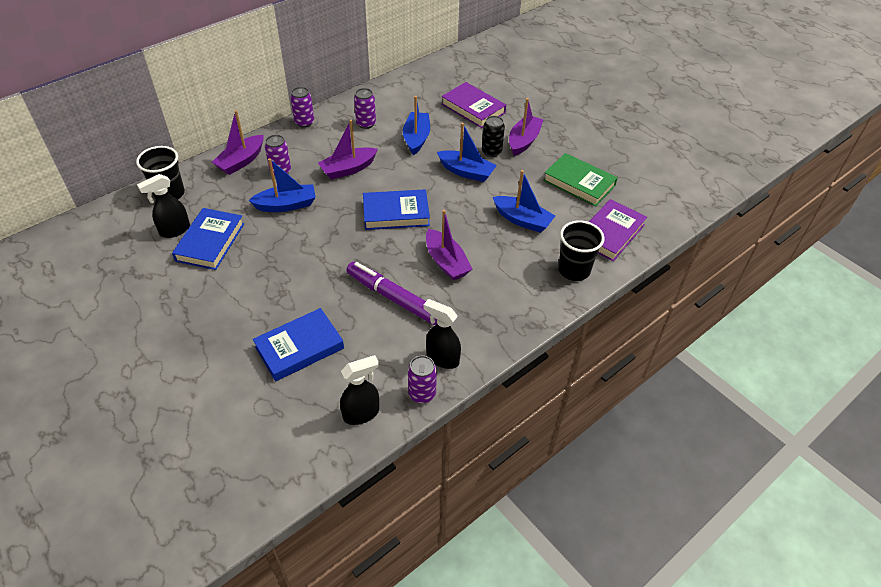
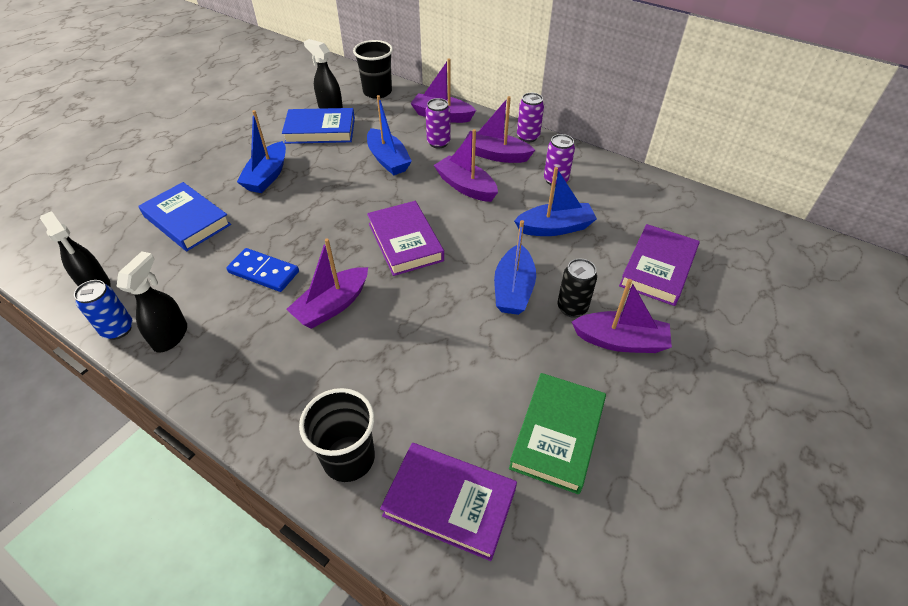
camera: 75 degrees right, 0 degrees up
purple marker [346,262,437,325] -> blue domino [226,248,299,292]
blue book [363,189,430,230] -> purple book [367,201,444,276]
purple can [408,356,437,404] -> blue can [74,280,133,340]
blue boat [493,170,555,233] -> blue boat moved to [237,110,286,193]
none -> purple boat [464,96,535,163]

